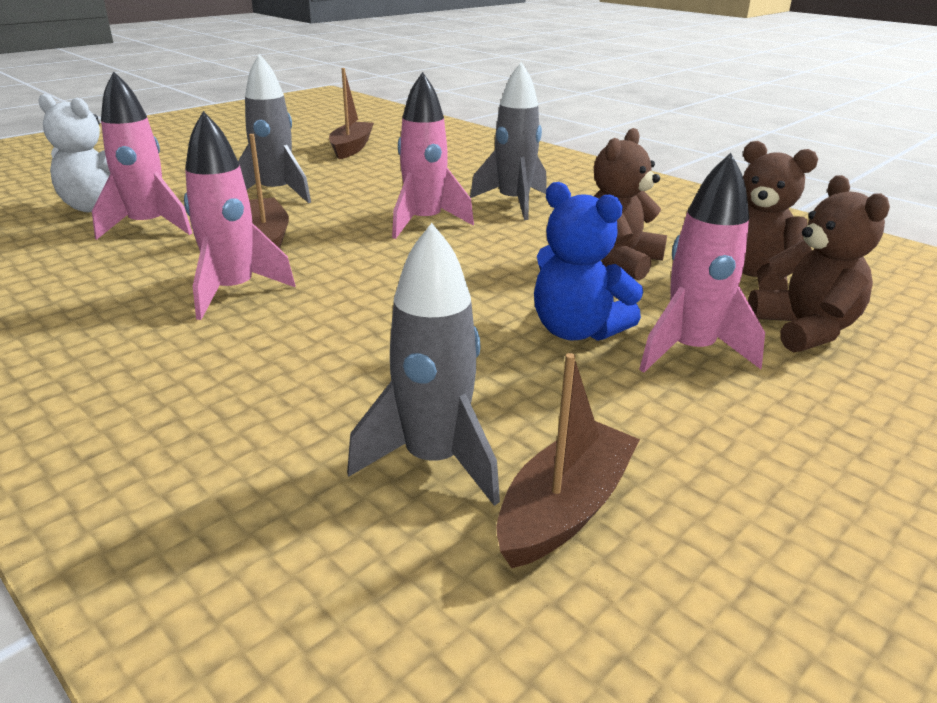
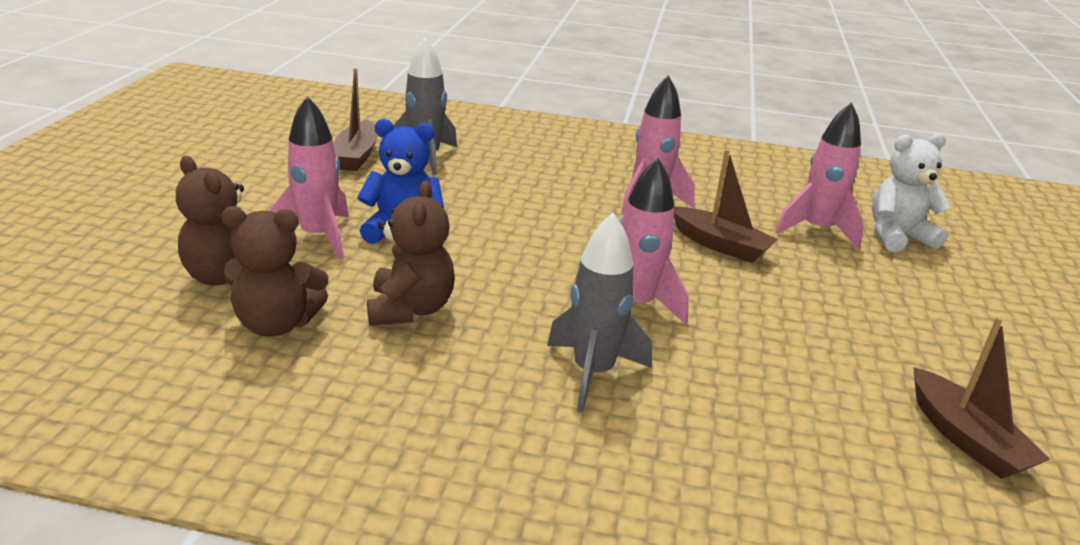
camera: 145 degrees right, 0 degrees up
grey rocket [238,54,311,203] -> none

